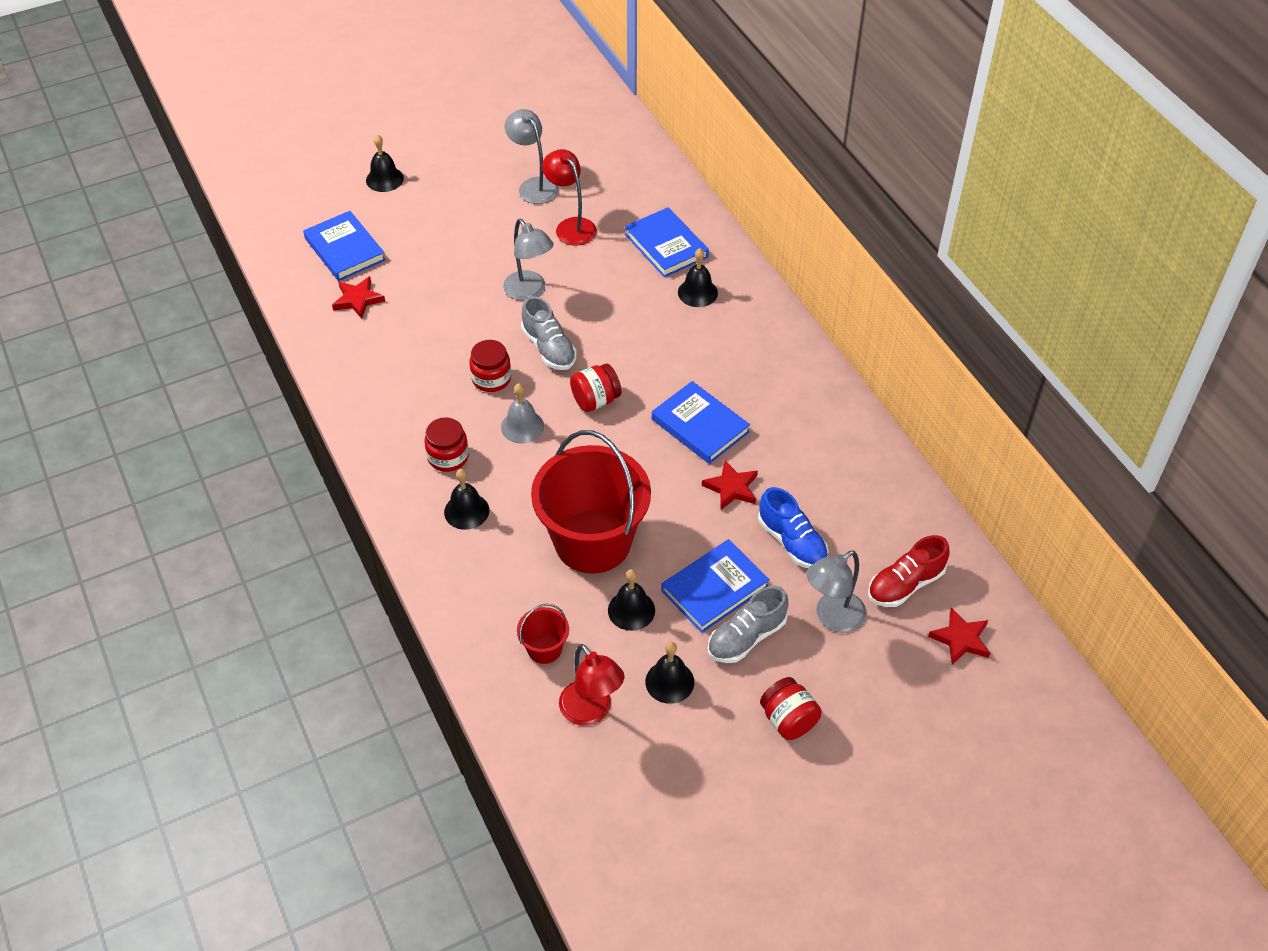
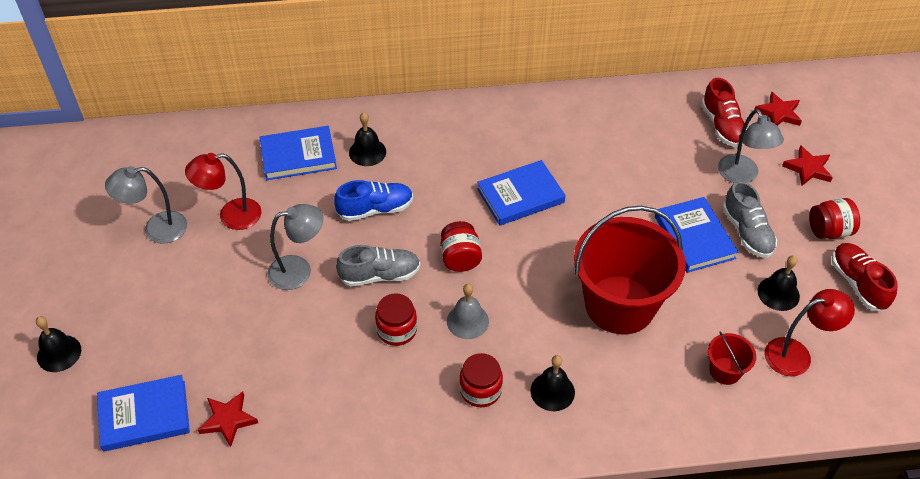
camera: 70 degrees left, 0 degrees up
black bell [608,569,655,631] -> none
red star [702,460,758,510] -> red star moved to [782,145,833,186]
blue shoe [758,487,828,568] -> blue shoe moved to [334,180,413,221]
none -> red shoe [832,243,898,311]

